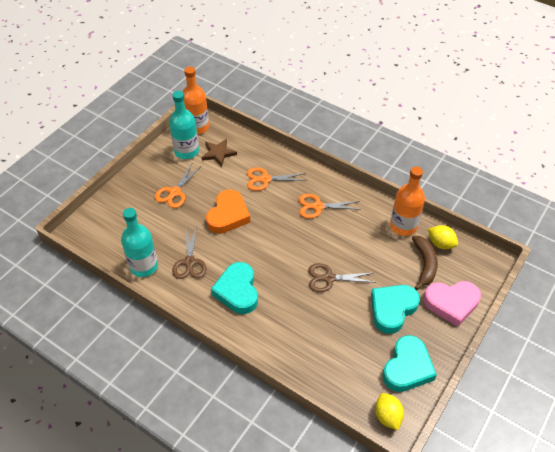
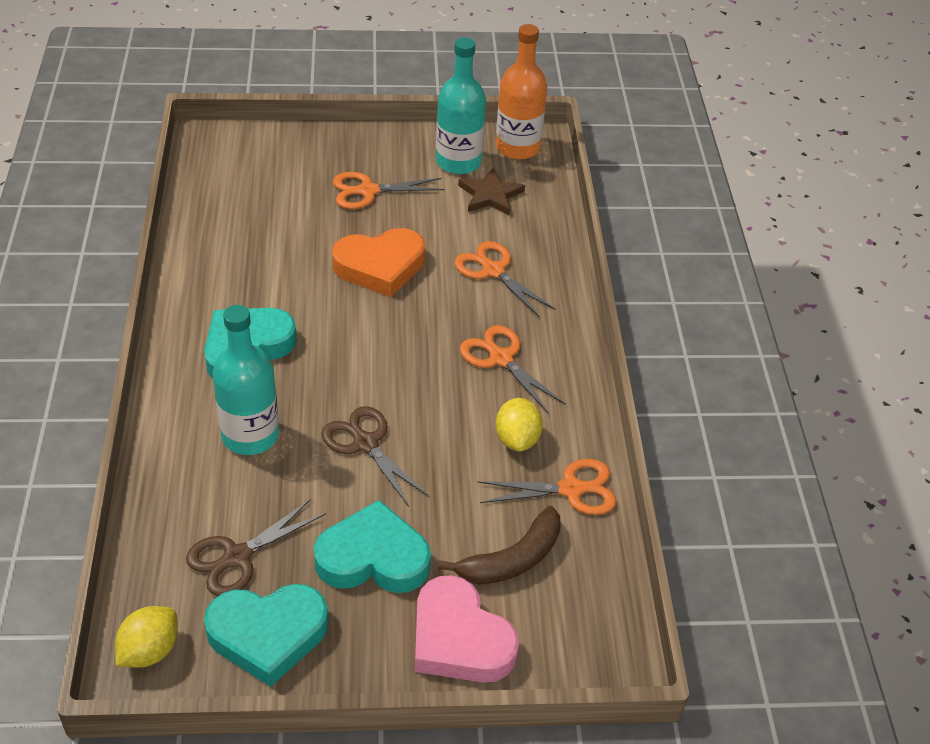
camera: 50 degrees right, 5 degrees down
turquoise bottle [121,208,158,277] -> turquoise bottle moved to [212,305,279,455]
brown scissors [172,226,206,279] -> brown scissors moved to [186,499,326,596]
orange bottle [390,166,425,236] -> orange scissors [477,459,616,515]
yellow lemon [428,225,458,249] -> yellow lemon moved to [495,398,543,452]

